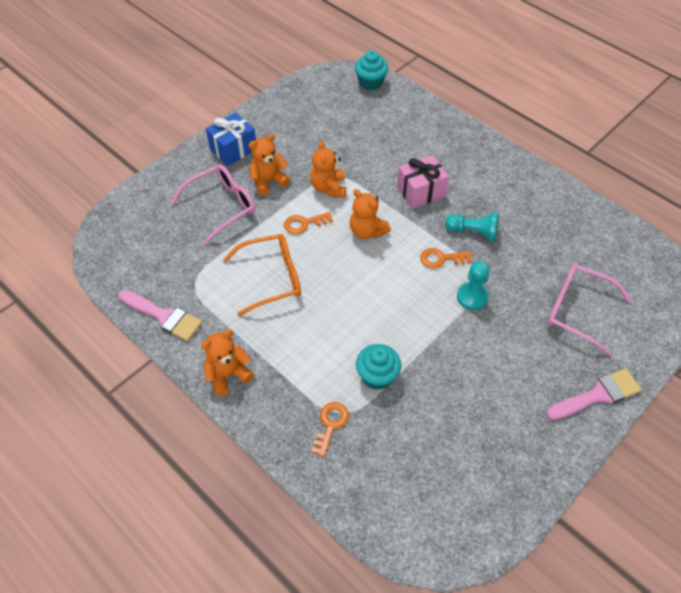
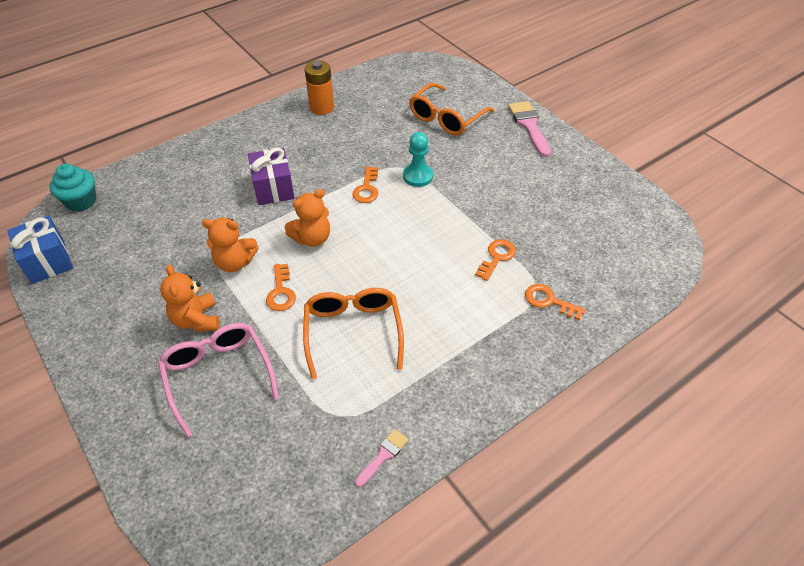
camera: 80 degrees left, 5 degrees down
pink brush [118,290,202,341] -> pink brush [355,429,409,487], size x0.55
orange teddy bear [201,329,254,396] -> none
blue gift [206,112,256,166] -> blue gift moved to [7,216,73,284]
turquoise cupcake [356,344,401,390] -> orange key [475,239,516,281]
pink gift [397,155,449,209] -> purple gift [248,147,295,205]
turquoise pawn [445,212,499,242] -> none
pink glasses [547,264,631,356] -> orange glasses [409,83,494,135]
none -> orange battery [305,60,334,115]

